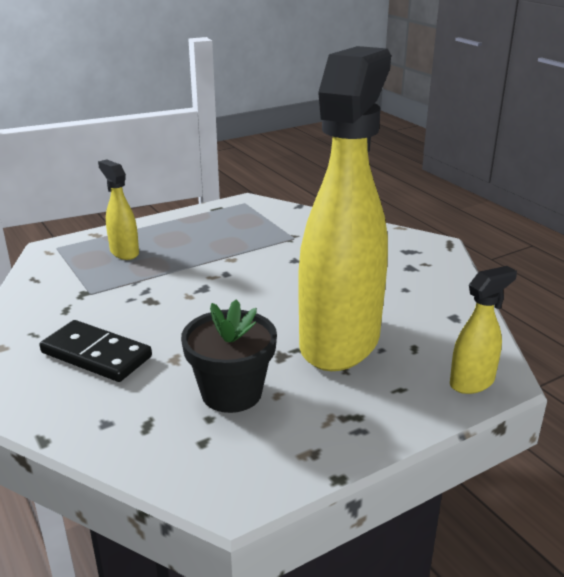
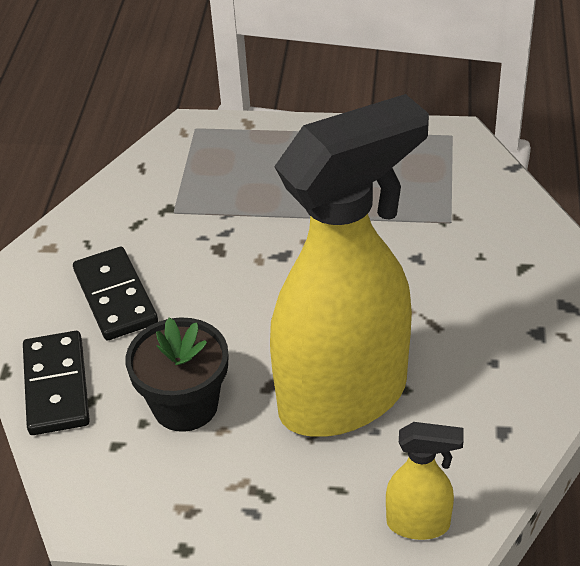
camera: 40 degrees right, 15 degrees up
yellow spray bottle [98,159,139,260] -> none
none -> black domino [23,331,90,435]

